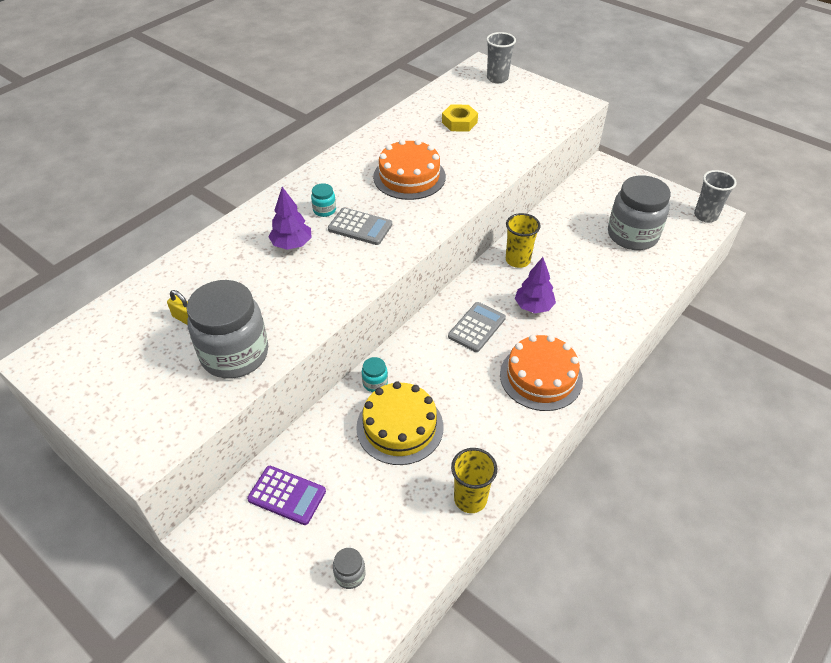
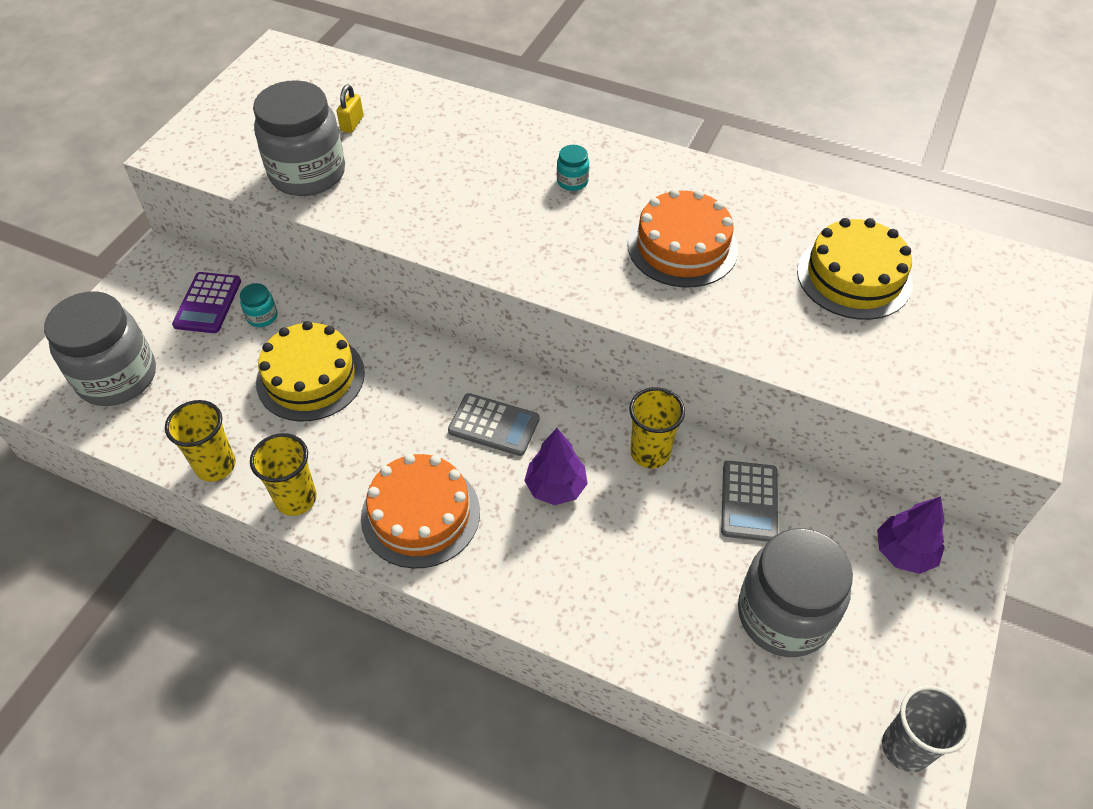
camera: 75 degrees right, 5 degrees up
purple tree [269,187,312,250] -> purple tree moved to [877,496,945,574]
grey calculator [328,208,392,245] -> grey calculator moved to [721,461,778,542]
grey jar [333,548,365,589] -> grey jar [44,291,156,406], size x2.44
turquoise jar [362,357,388,392] -> turquoise jar moved to [240,283,277,327]
yellow nut [442,105,478,132] -> yellow cake [797,218,913,320]
grey cup [486,32,516,83] -> none
none -> yellow cup [250,433,317,516]

